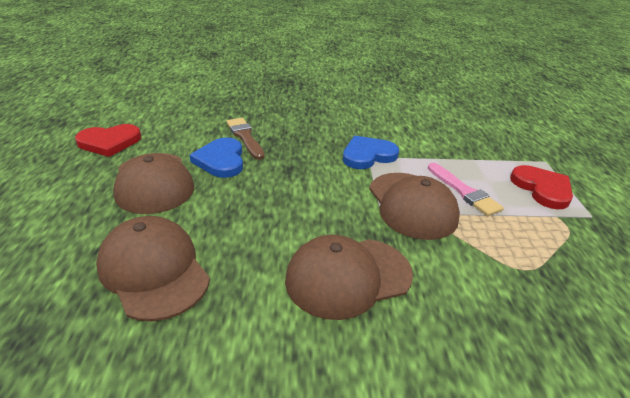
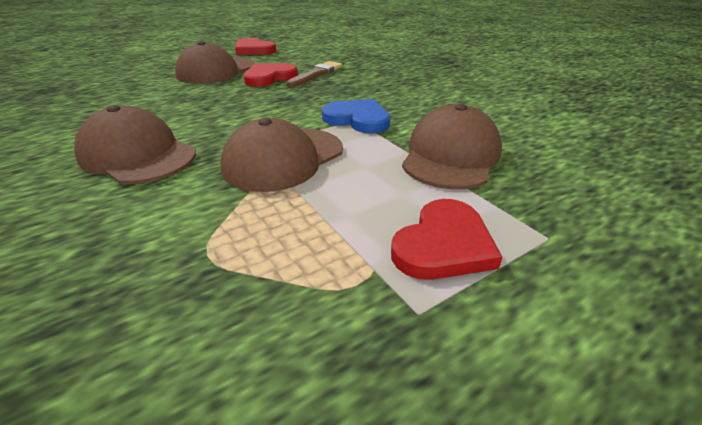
camera: 60 degrees right, 0 degrees up
brown cap [96,216,210,322] -> brown cap moved to [402,104,502,189]
blue heart [189,138,243,178] -> red heart [243,63,298,87]
pink brush [428,163,504,216] -> none

